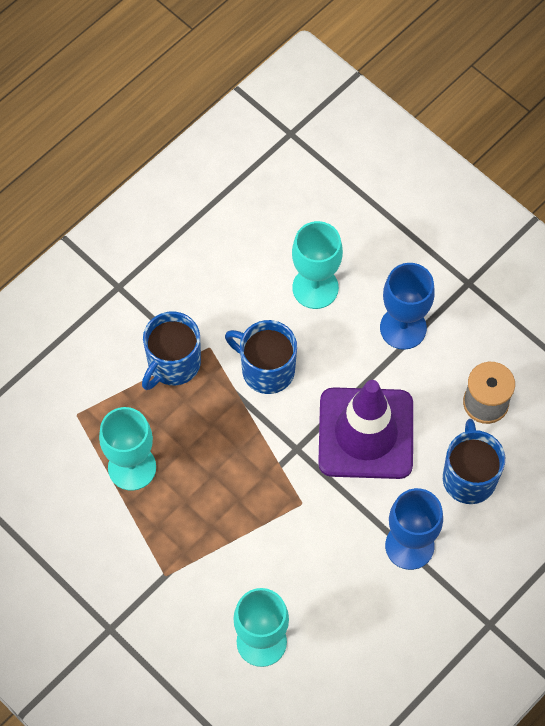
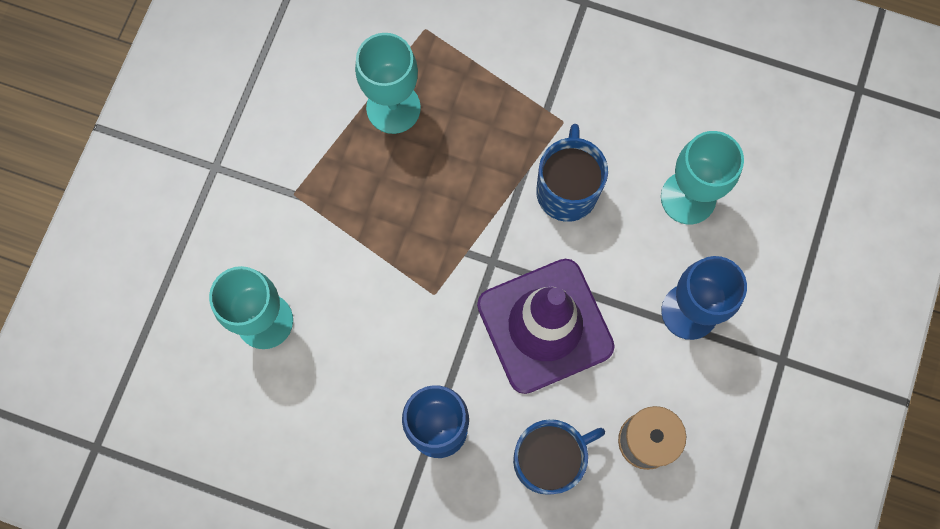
camera: 65 degrees right, 10 degrees up
blue mug [142,311,201,390] -> none

